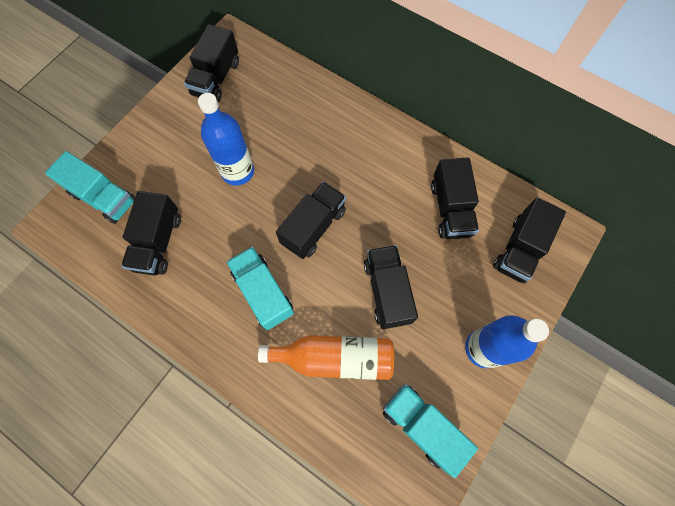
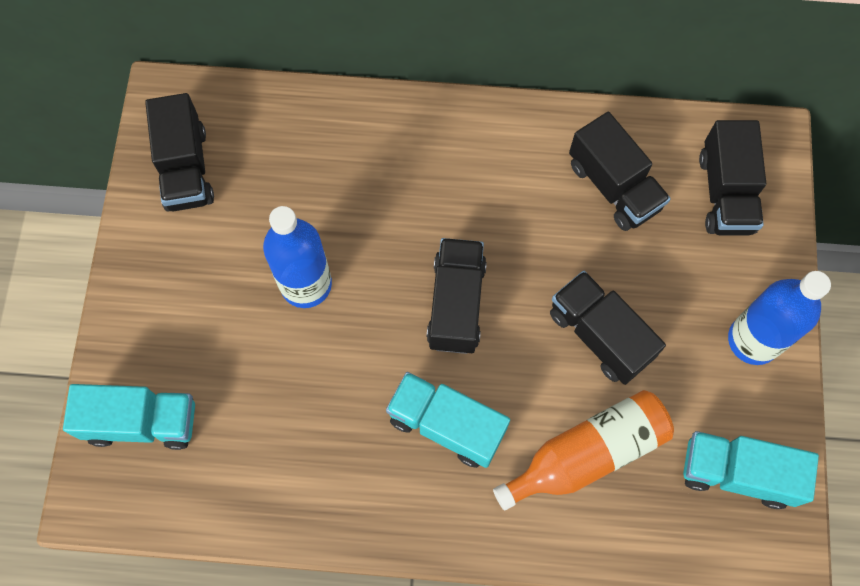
camera: 30 degrees left, 0 degrees up
black truck [121,191,181,276] -> none

